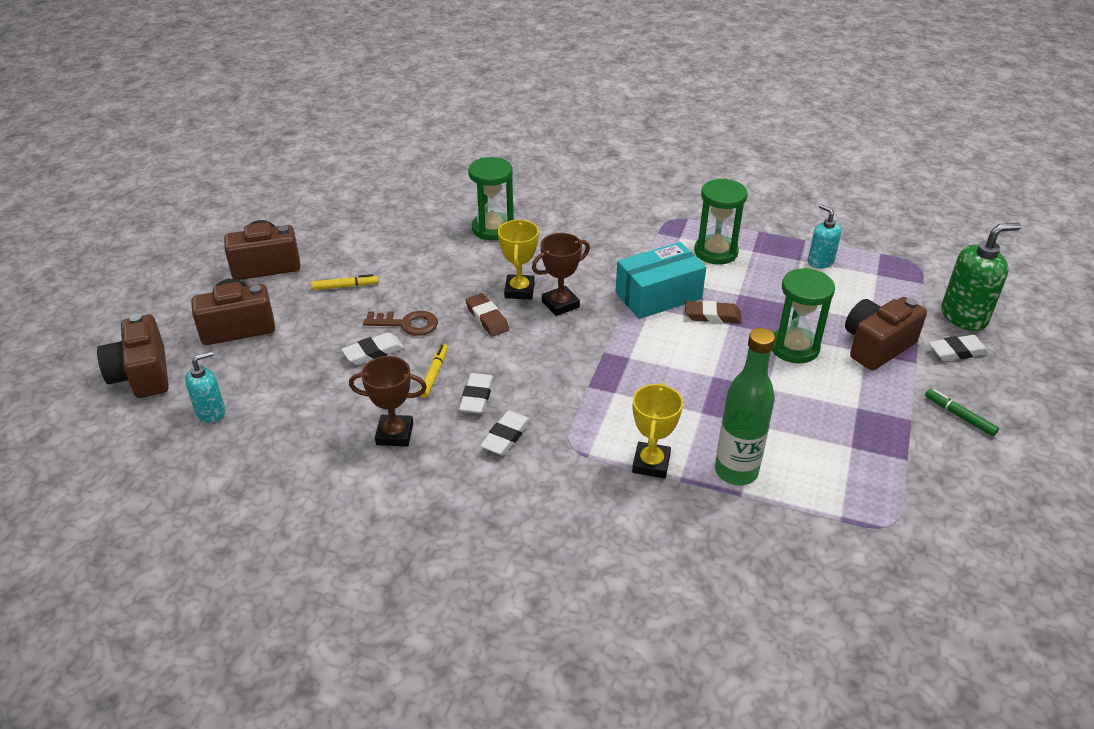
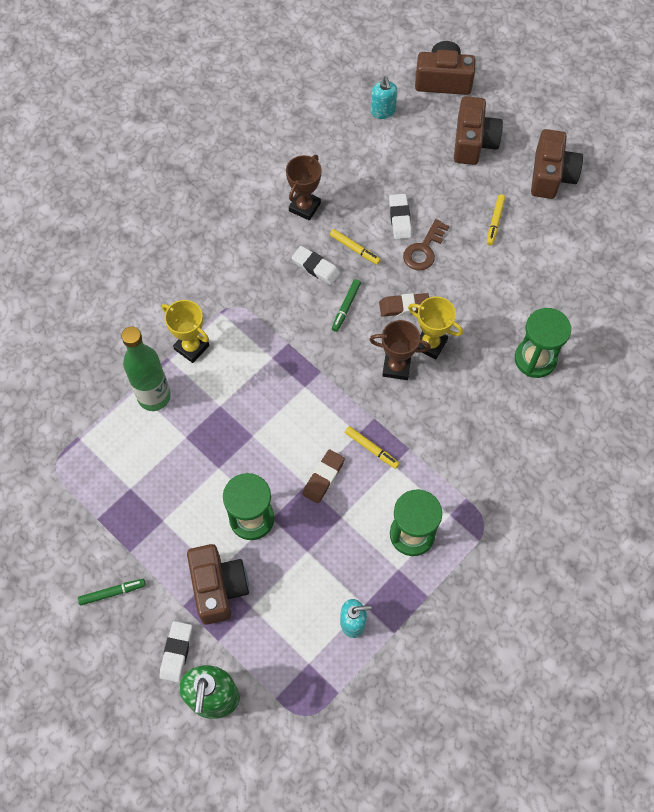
camera: 115 degrees right, 25 degrees up
white eraser [480,411,531,455] -> none
brown trophy [532,233,590,316] -> brown trophy turned 75 degrees counterclockwise [369,320,431,380]
turquoise box [615,242,706,319] -> yellow marker [345,426,400,469]
none -> green marker [332,279,361,332]

